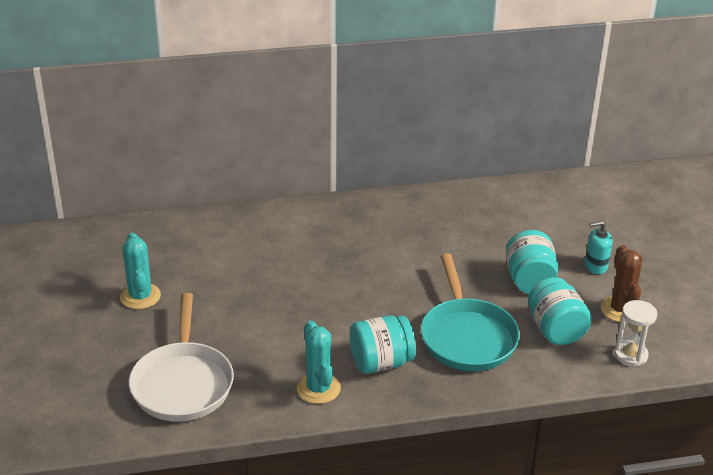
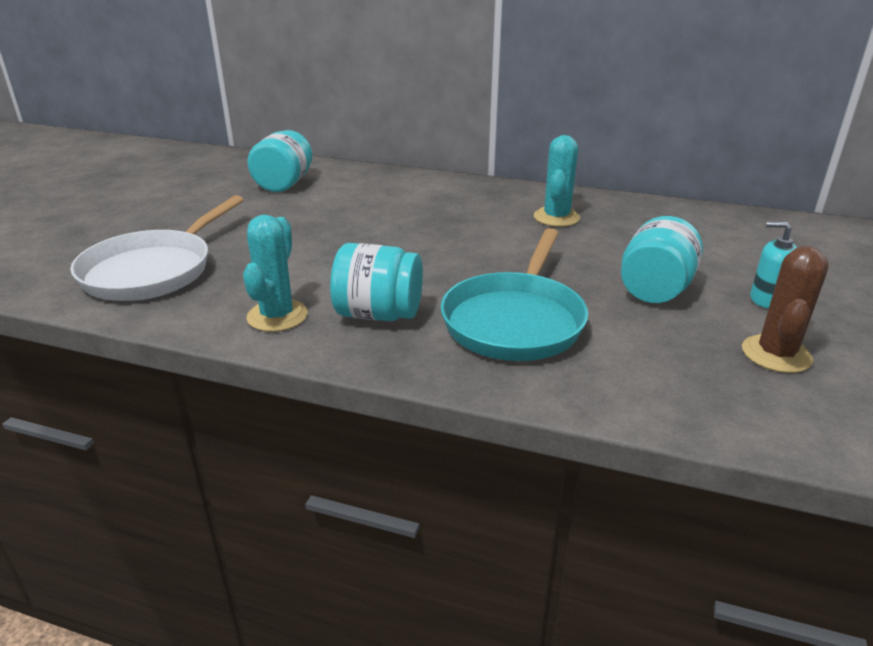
camera: 30 degrees right, 5 degrees down
turquoise cactus [120,233,161,309] -> turquoise cactus moved to [534,135,580,227]
turquoise jar [528,277,592,345] -> turquoise jar moved to [248,130,312,192]
white hourglass [614,300,657,367] -> none

